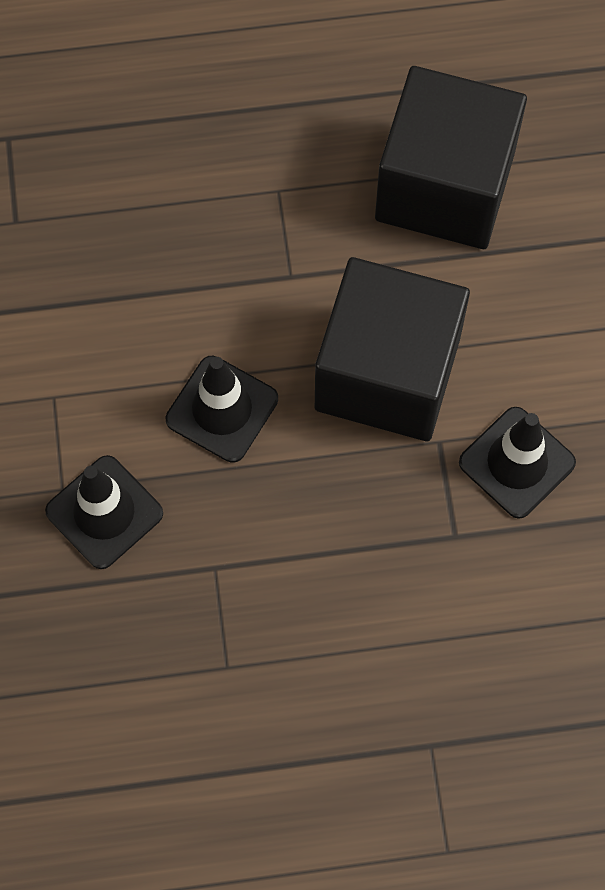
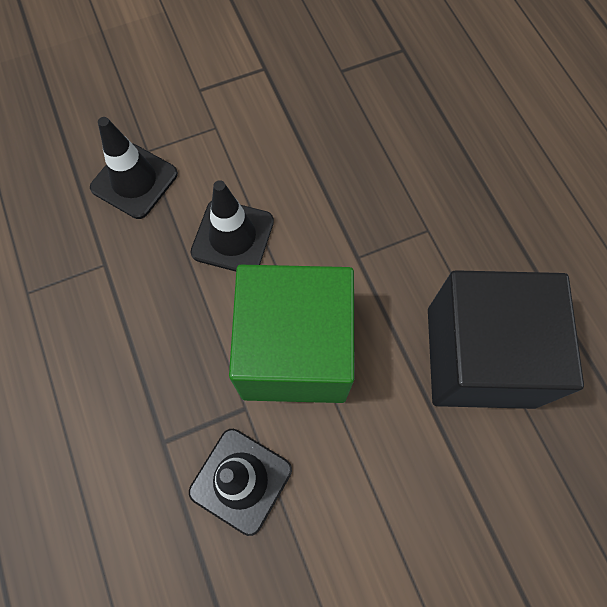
camera: 75 degrees right, 0 degrees up
black cube [315,257,470,441] -> green cube [229,265,355,403]

